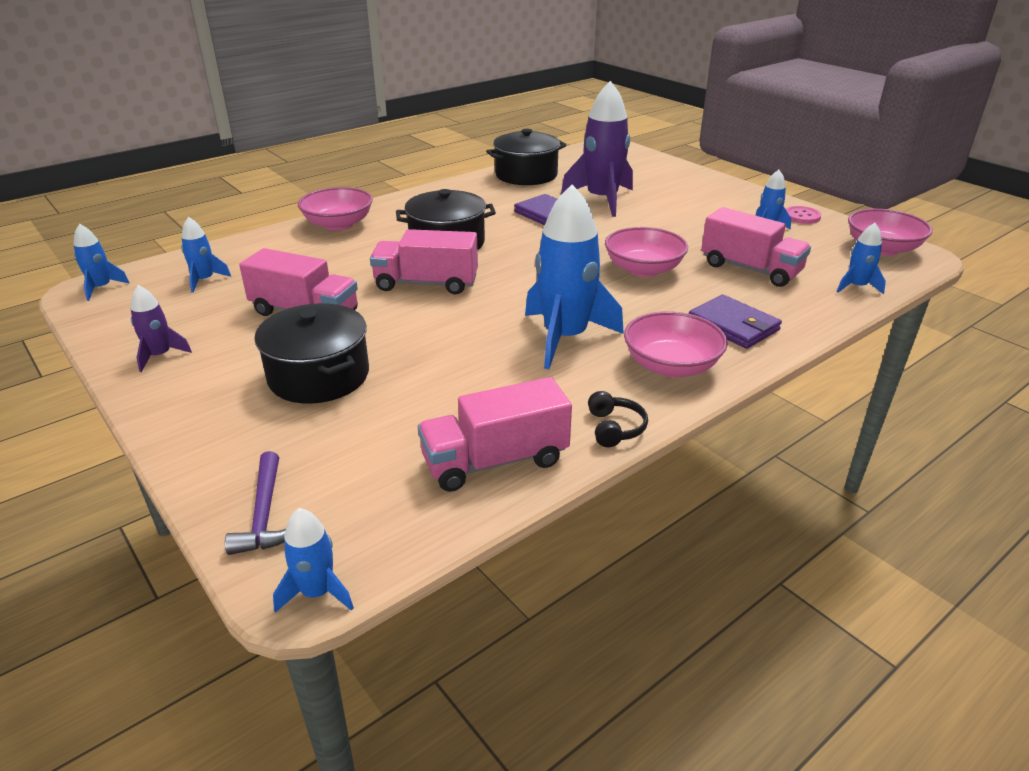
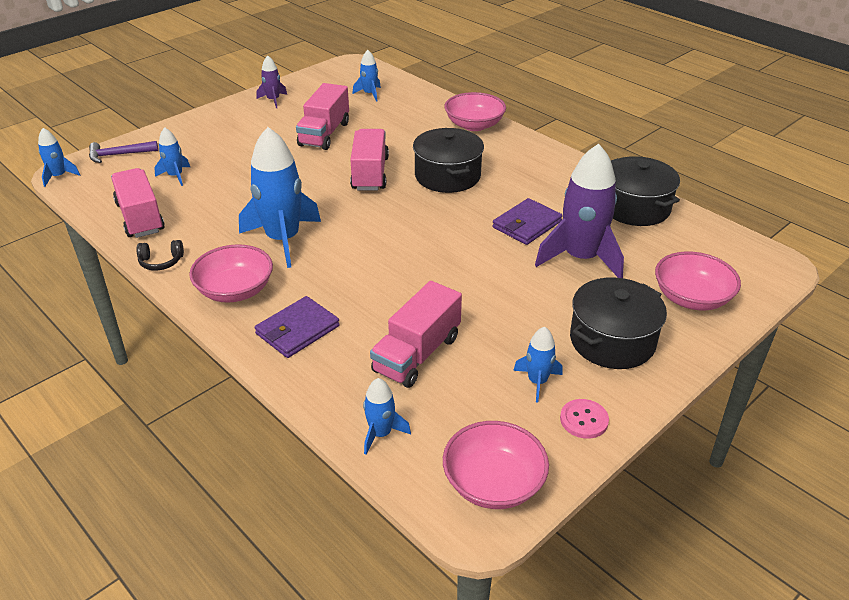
camera: 85 degrees right, 5 degrees up
blue rocket [73,224,130,301] -> blue rocket moved to [154,127,190,186]
black pot [255,303,369,404] -> black pot moved to [570,277,667,369]
pink bowl [605,227,688,277] -> pink bowl moved to [655,251,741,311]

